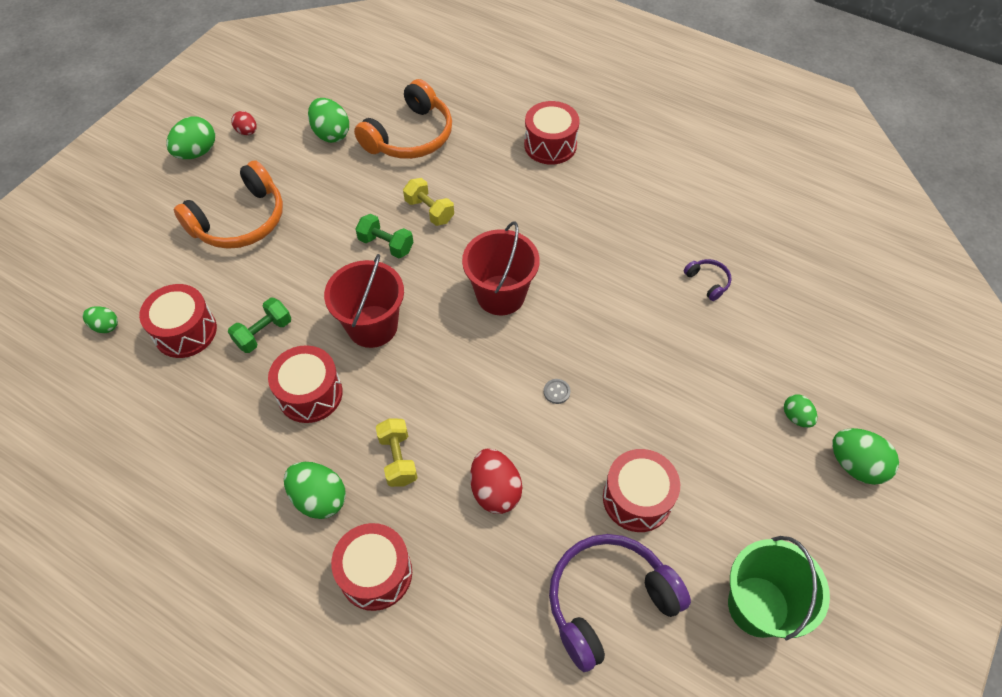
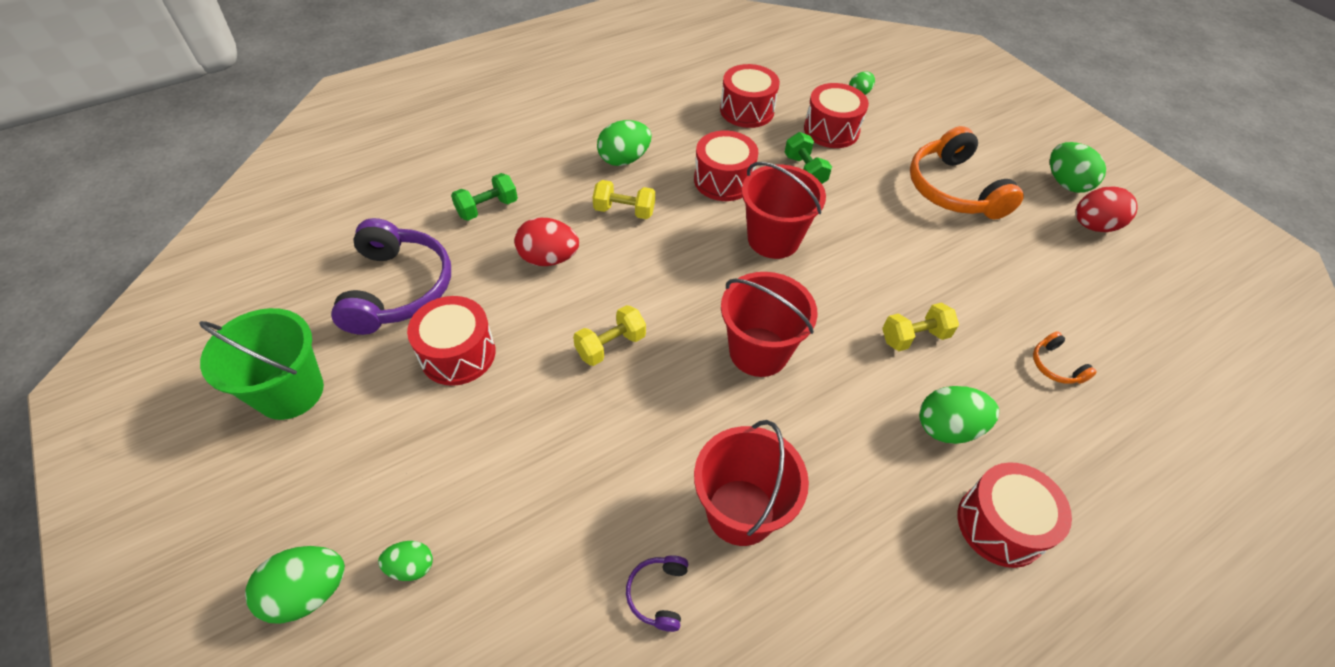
camera: 115 degrees right, 5 degrees down
red egg [231,111,257,135] -> red egg [1076,186,1138,232], size x1.70
green egg [308,98,349,143] -> green egg moved to [919,386,999,444]
red drum [331,523,412,611] -> red drum moved to [720,64,780,128]
orange headphones [354,79,452,159] -> orange headphones [1033,331,1097,384], size x0.44
green dumbbell [355,214,413,258] -> green dumbbell moved to [451,173,518,221]
grey button [544,379,571,404] -> yellow dumbbell [573,305,646,366]
purple headphones [684,259,732,301] -> purple headphones turned 105 degrees clockwise [626,555,688,632]
none -> red bucket [694,420,809,546]

